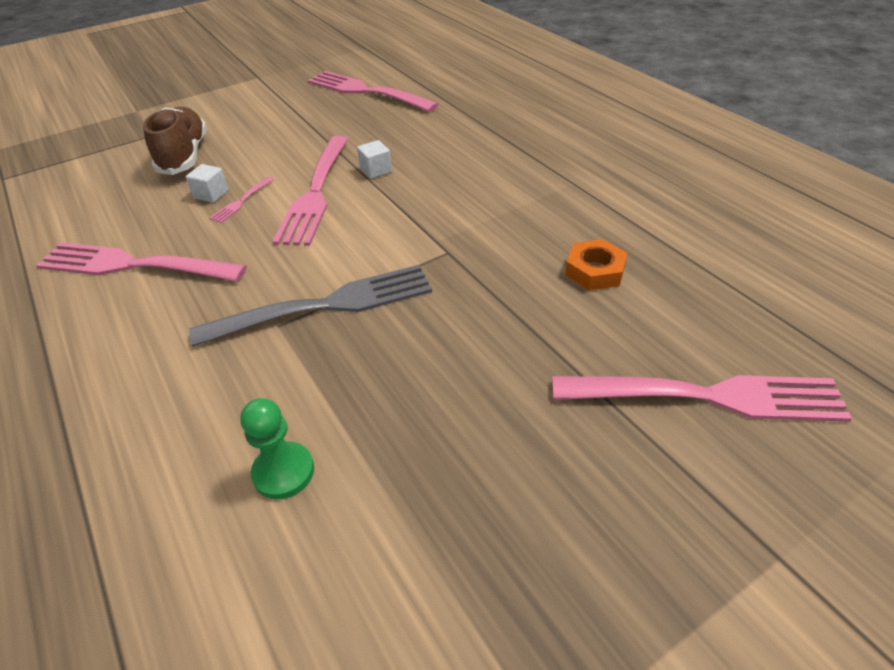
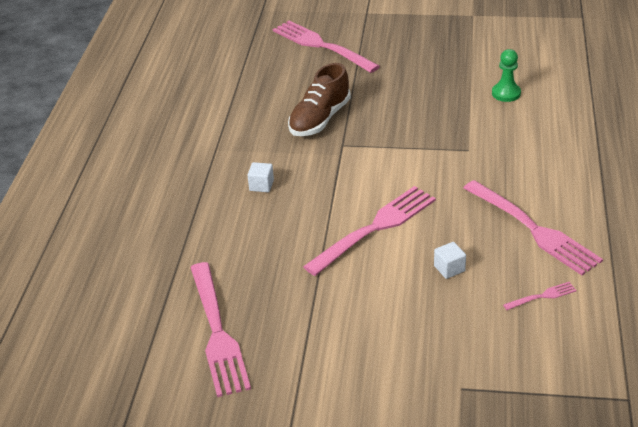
camera: 140 degrees left, 5 degrees down
brown shoe [143,107,207,175] -> brown shoe moved to [288,63,351,136]
grey fork [189,265,432,347] -> none
pink fork [209,177,275,223] -> pink fork moved to [503,282,577,310]
white cube [357,140,392,179] -> white cube moved to [248,162,274,192]
orange nut [565,239,628,291] -> none

